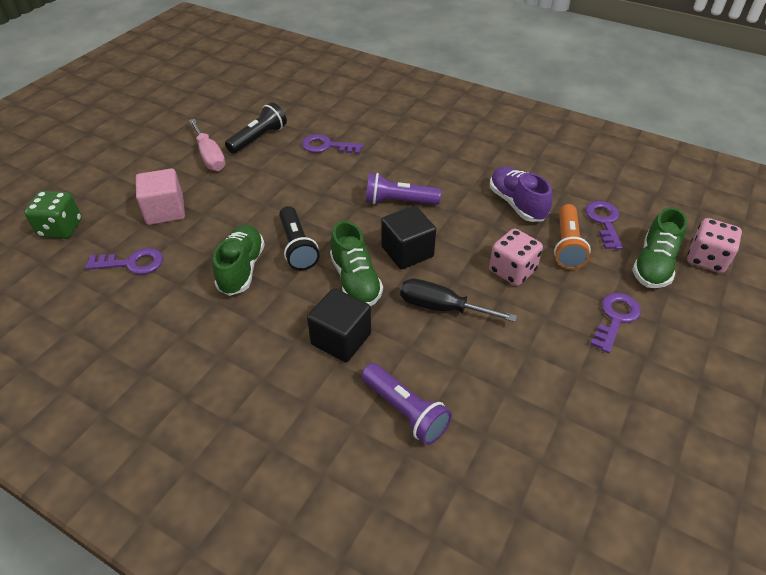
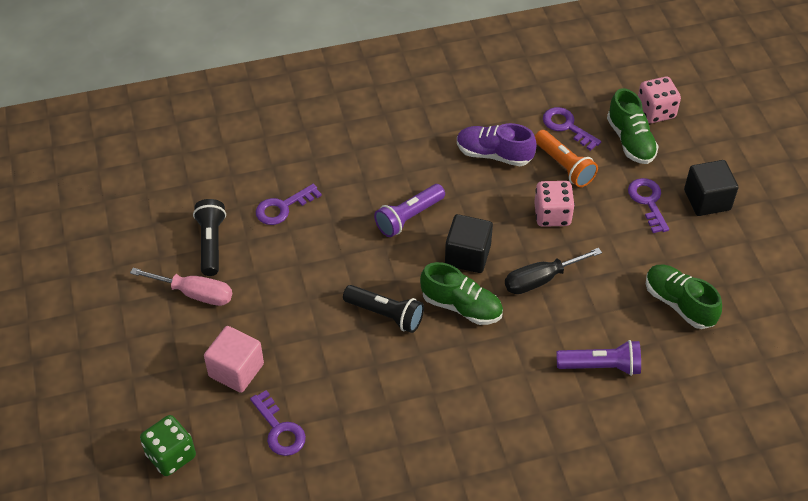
camera: 45 degrees left, 5 degrees up
purple key [85,248,163,275] -> purple key turned 105 degrees clockwise [250,390,306,456]
green shoe [213,225,265,296] -> green shoe moved to [646,265,722,329]
black cube [307,288,371,362] -> black cube moved to [684,160,739,216]

